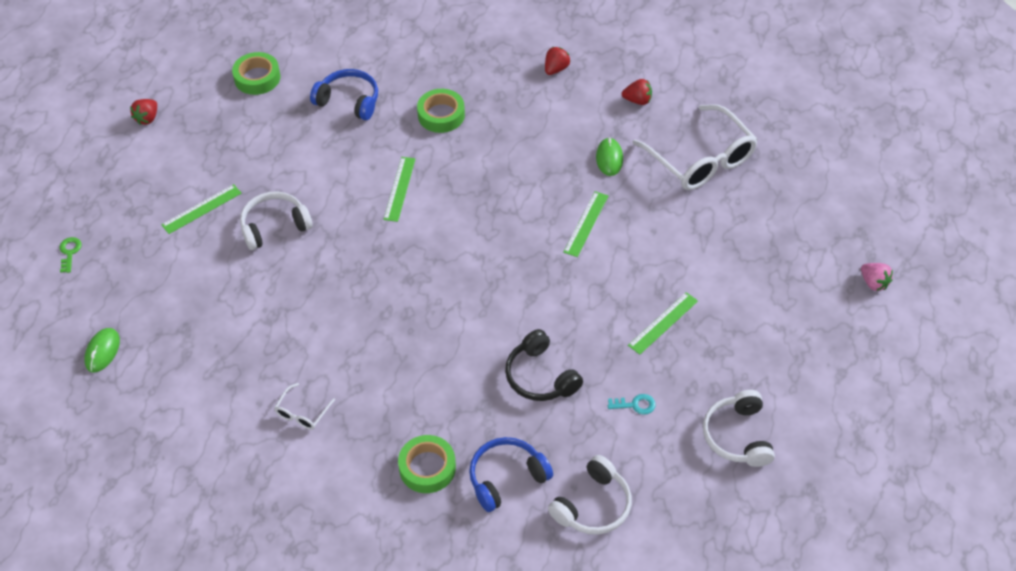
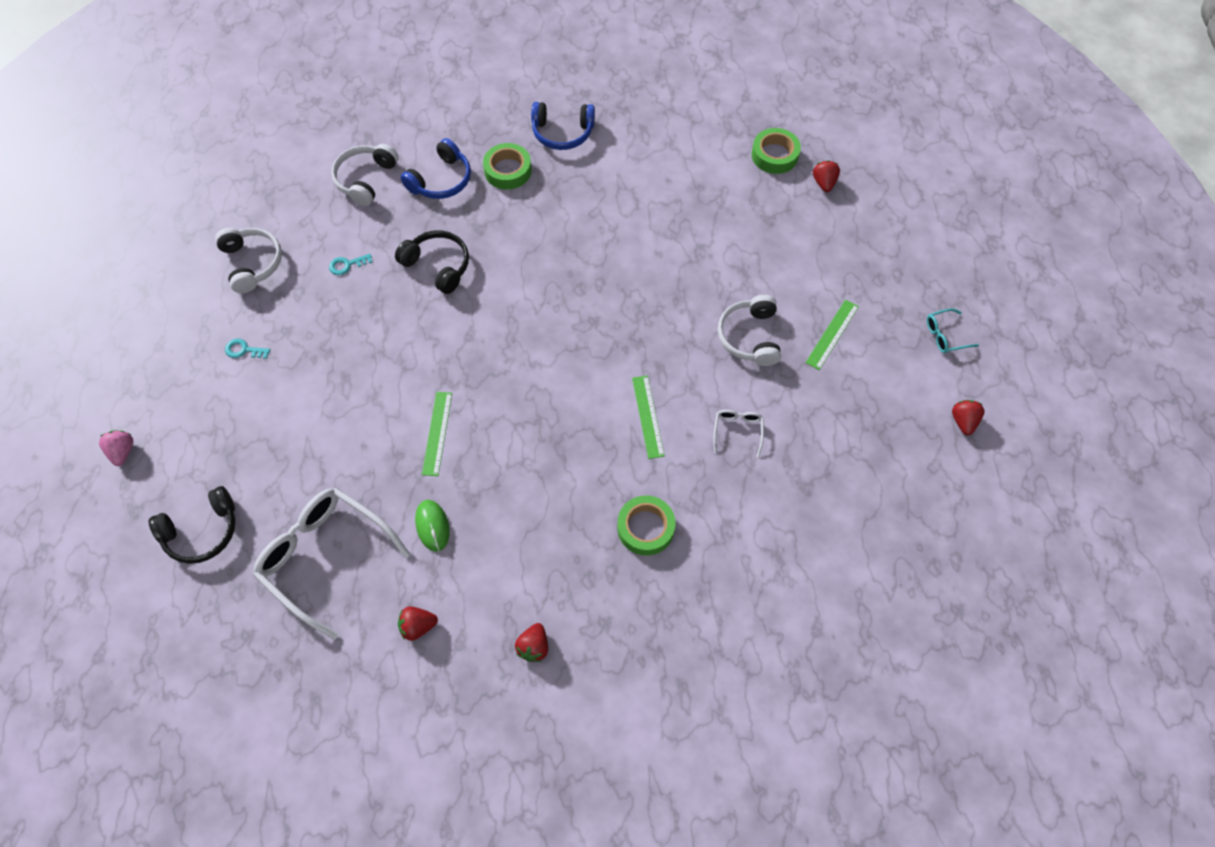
camera: 160 degrees right, 10 degrees up
green key [59,237,82,273] -> none
green mouse [84,328,120,372] -> red strawberry [813,160,840,192]
green tape [232,52,280,95] -> green tape moved to [752,128,801,174]
white headphones [240,191,313,250] -> white headphones turned 135 degrees clockwise [718,295,781,366]
white glasses [274,383,335,430] -> white glasses moved to [713,410,764,458]
blue headphones [310,69,378,120] -> blue headphones moved to [531,102,595,150]
green ruler [628,292,698,355] -> none
pink strawberry [861,263,893,291] -> pink strawberry turned 45 degrees clockwise [99,430,133,466]
none -> black headphones [148,486,235,564]
none -> turquoise key [225,339,270,359]
none -> turquoise glasses [927,308,979,353]

